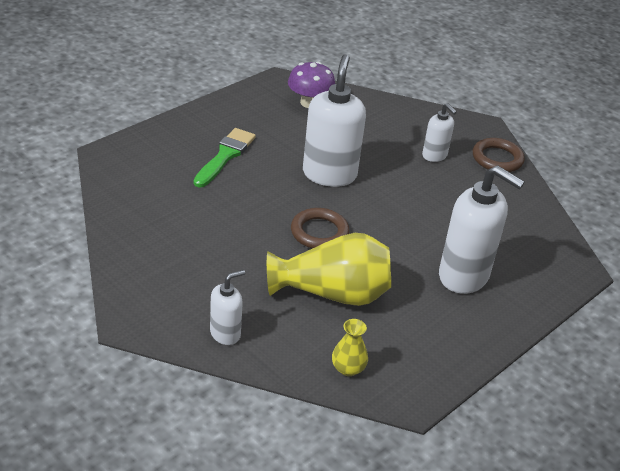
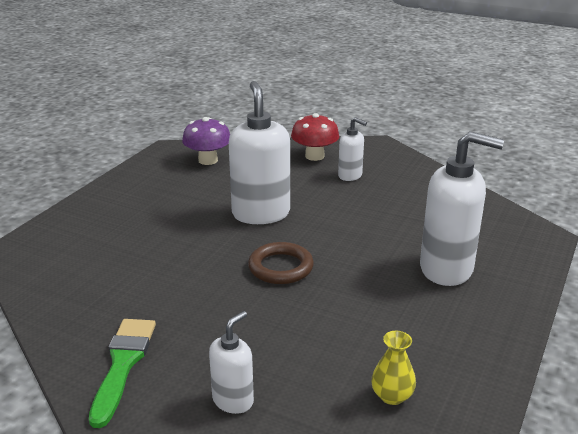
camera: 15 degrees left, 10 degrees down
green brush [194,128,256,188] -> green brush moved to [89,319,156,428]
yellow vase [267,233,391,306] -> none
brown ring [473,138,525,172] -> none
none -> red mushroom [291,113,340,161]

